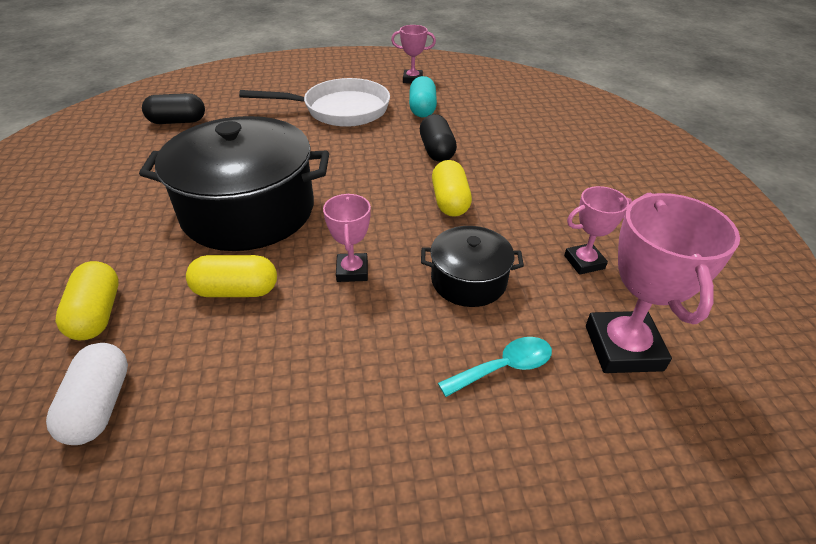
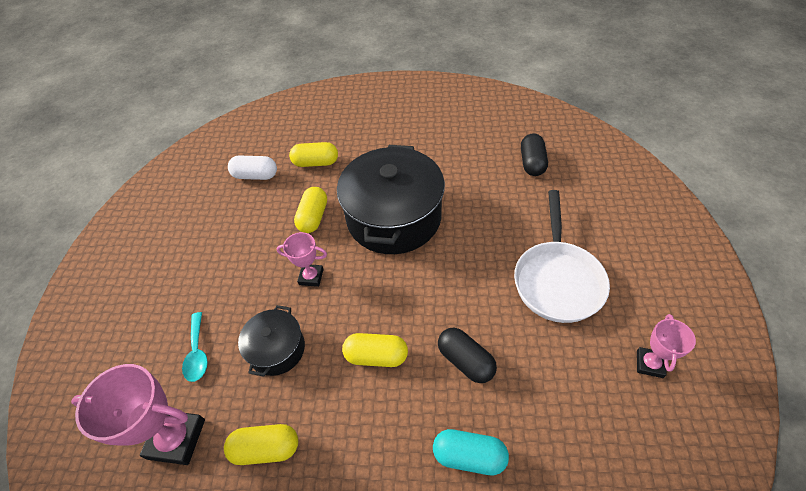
camera: 105 degrees right, 10 degrees up
turquoise capsule [409,76,437,118] -> turquoise capsule moved to [433,429,509,475]
black capsule [420,114,457,162] -> black capsule turned 45 degrees clockwise [438,327,497,383]
pink trophy [564,186,632,275] -> yellow capsule [224,424,298,465]

